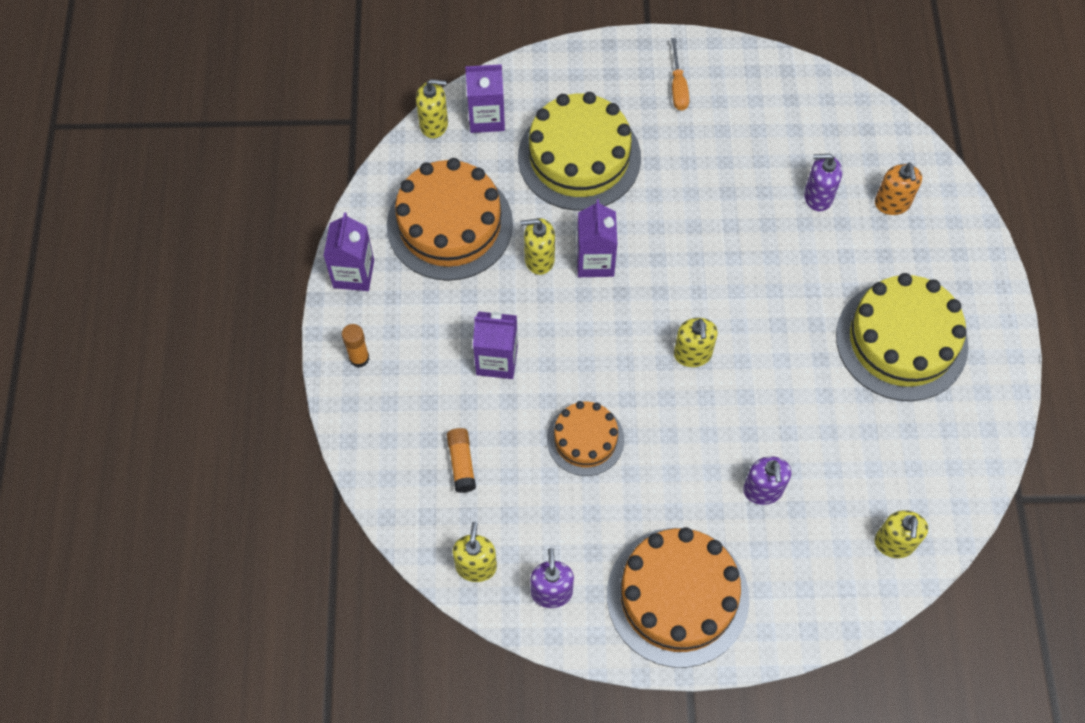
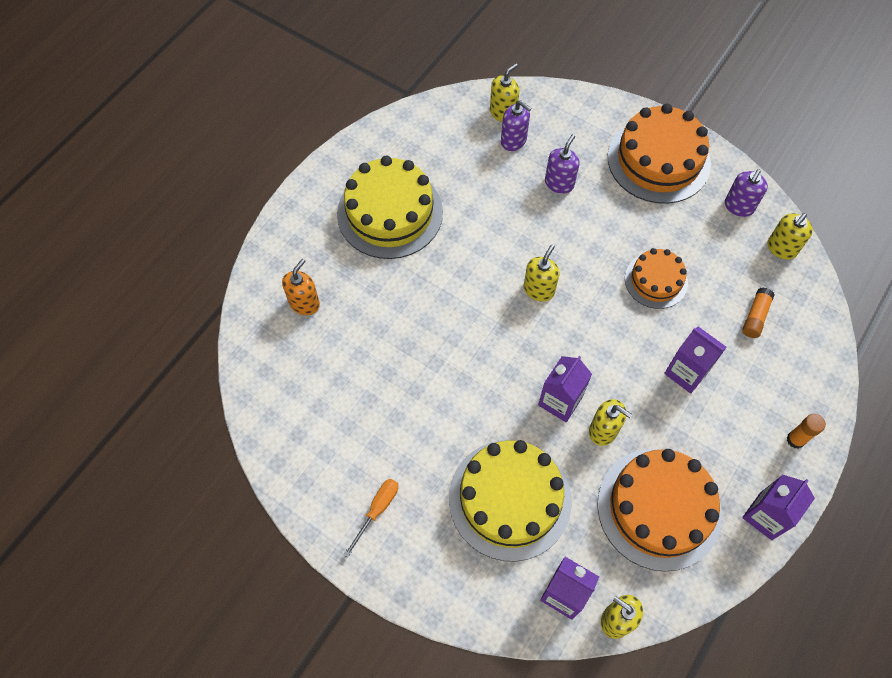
camera: 145 degrees left, 0 degrees up
purple soap dispenser [804,154,842,211] -> purple soap dispenser moved to [501,100,532,151]

